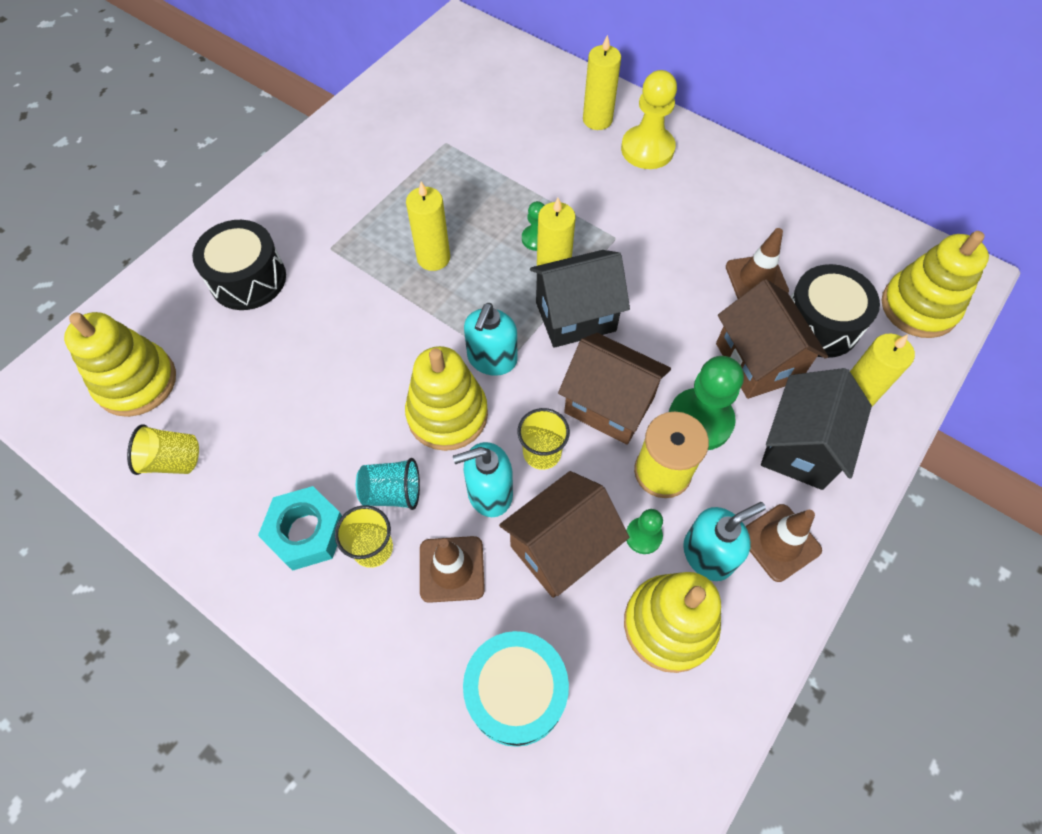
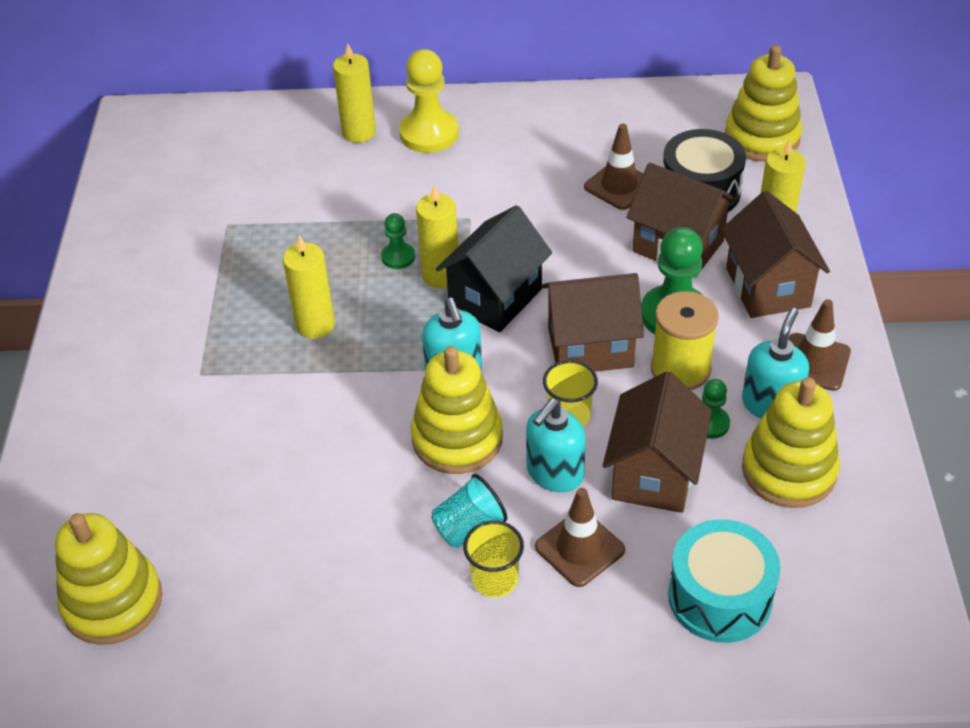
camera: 35 degrees left, 15 degrees down
yellow cup [127,424,199,475] -> none
black drum [192,220,286,310] -> none
turquoise nut [258,486,342,571] -> none
black house [761,368,872,490] -> brown house [721,191,830,318]

